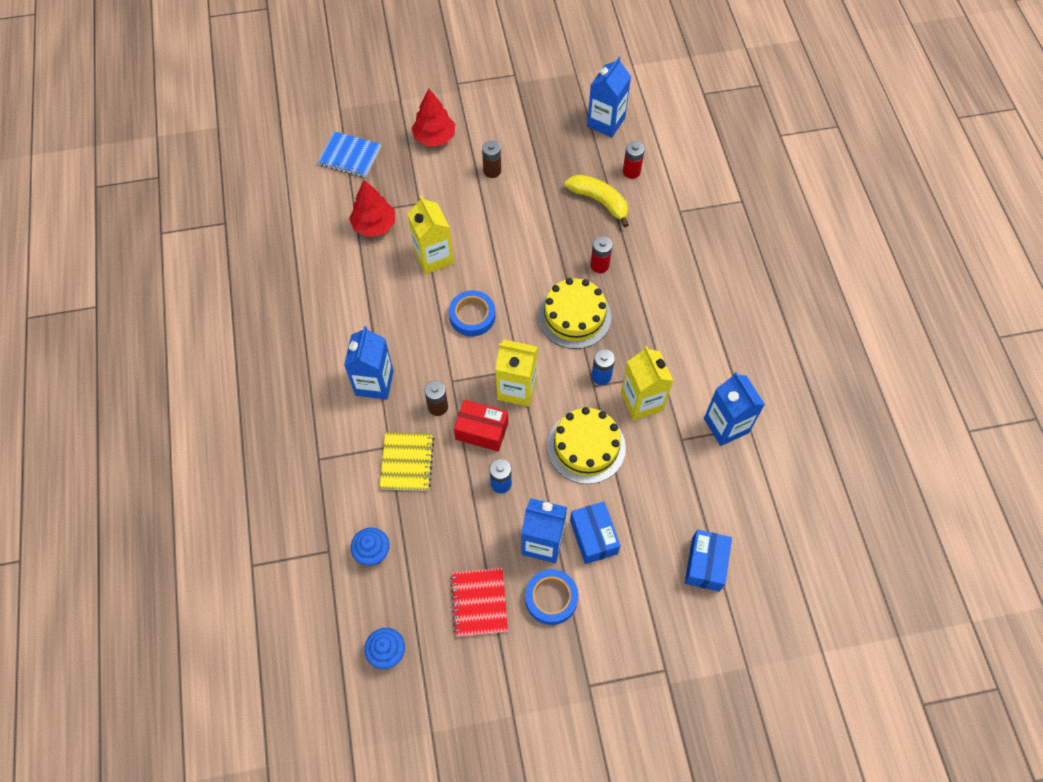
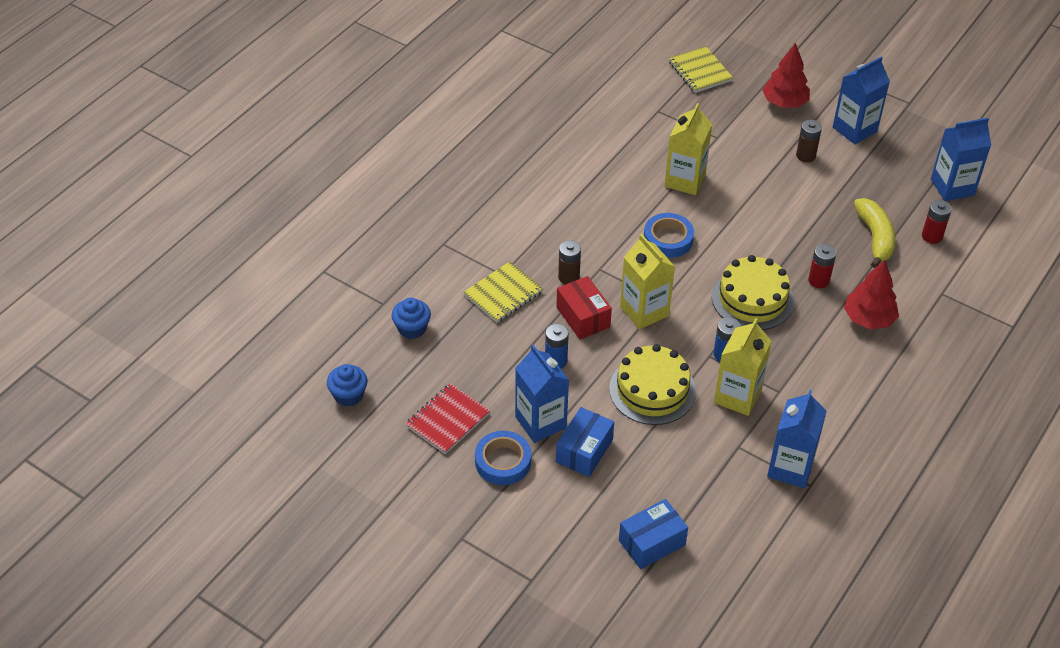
camera: 45 degrees right, 15 degrees down
blue notebook [318,131,381,177] -> yellow notebook [668,46,733,93]
blue carton [344,326,394,400] -> blue carton moved to [833,56,890,144]
red tree [349,180,395,237] -> red tree moved to [844,260,899,329]

